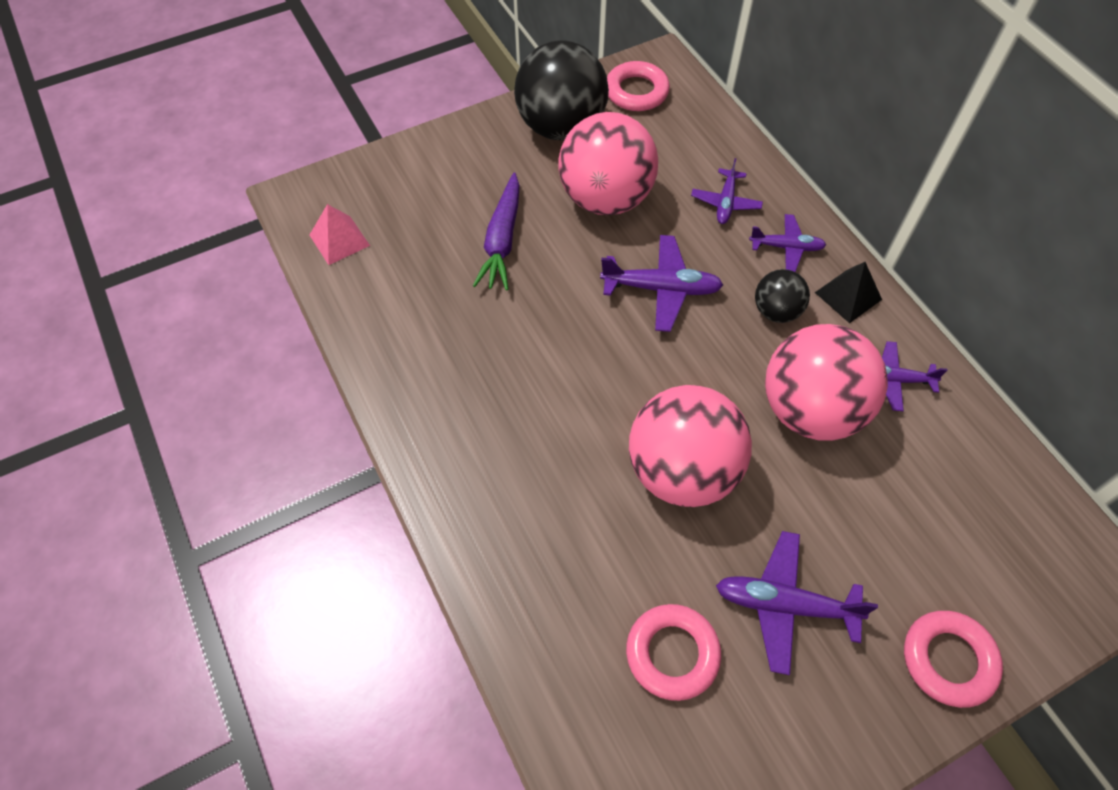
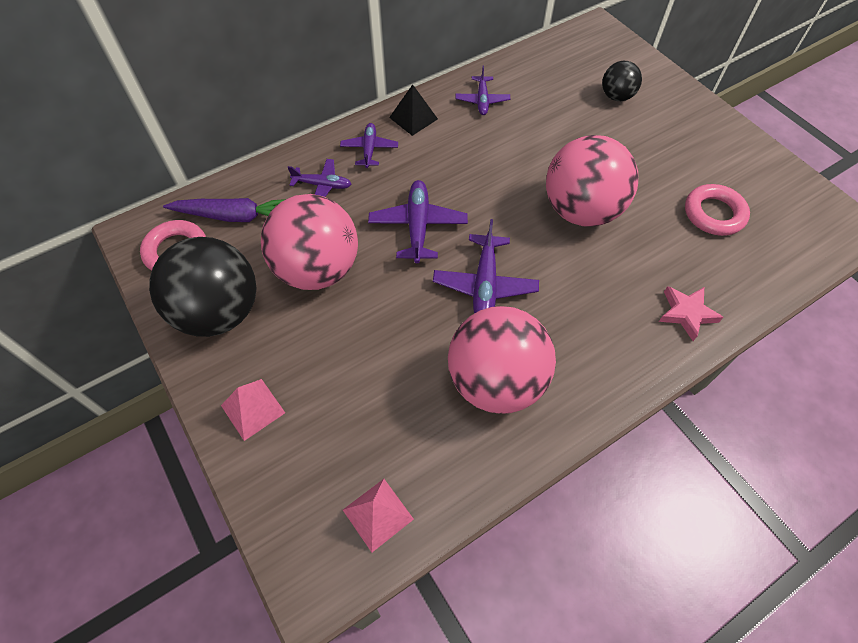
camera: 95 degrees left, 0 degrees up
purple carrot [473,172,520,291] -> purple carrot moved to [163,198,286,222]
purple plane [716,531,878,675] -> purple plane moved to [433,219,539,314]
black ball [755,269,810,323] -> black ball moved to [602,61,642,101]
pink ball [765,324,888,441] -> pink ball moved to [448,306,556,413]
pink ring [904,611,1003,708] -> none
none -> pink pyramid [221,379,285,441]
none -> pink star [659,286,724,341]

